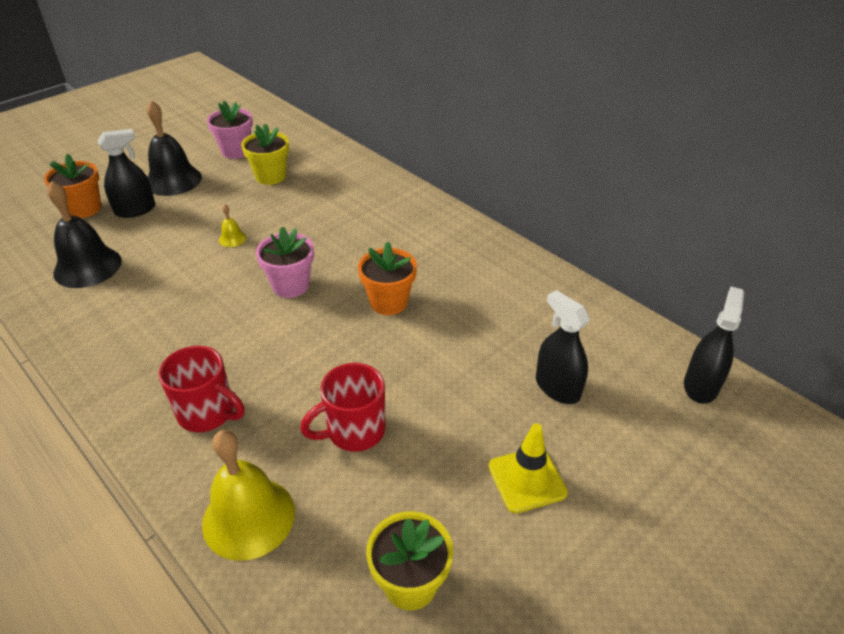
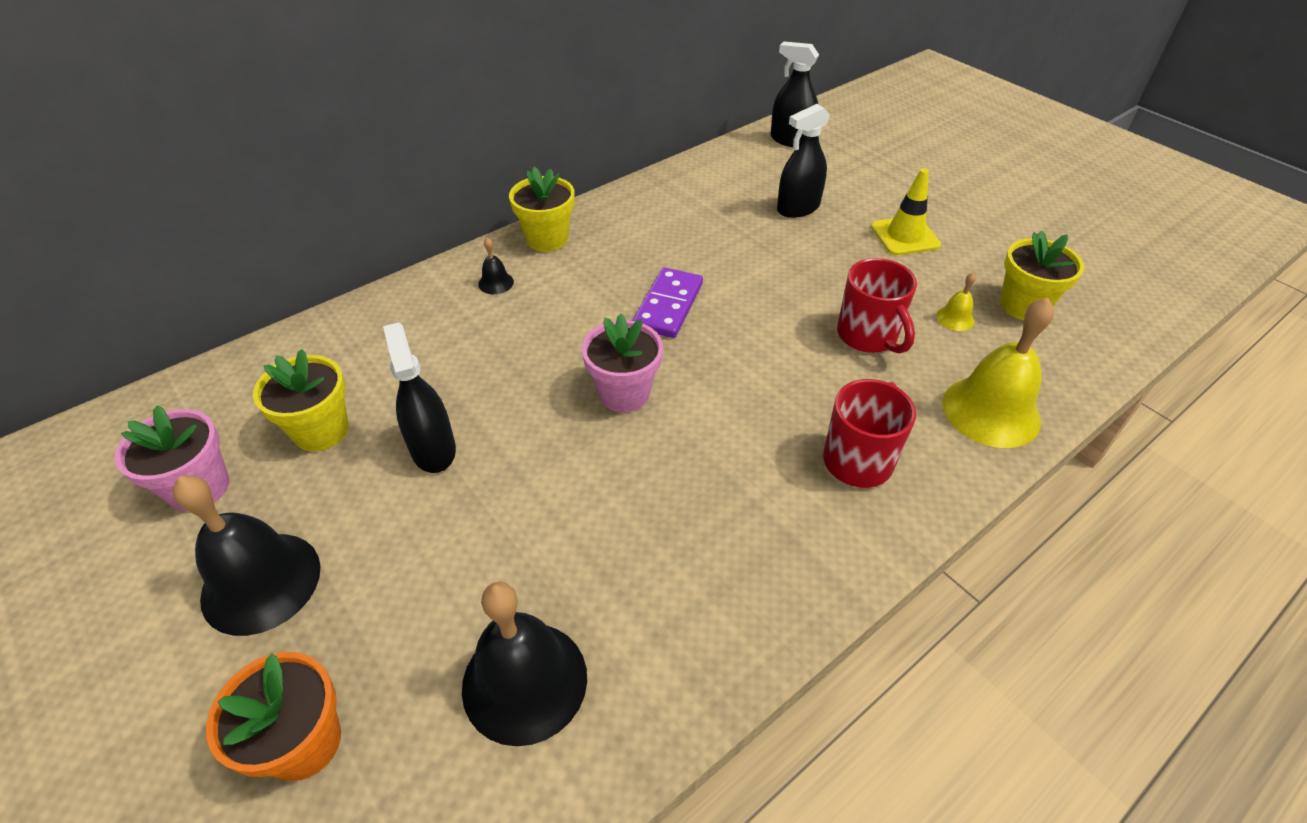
camera: 85 degrees left, 5 degrees up
black spray bottle [98,129,155,218] -> black spray bottle moved to [383,322,456,473]
yellow bell [219,204,246,247] -> yellow bell moved to [936,273,976,331]
orange flower pot [358,242,417,315] -> purple domino [633,267,703,338]
none -> black bell [478,238,514,294]
none -> yellow flower pot [509,167,575,252]

